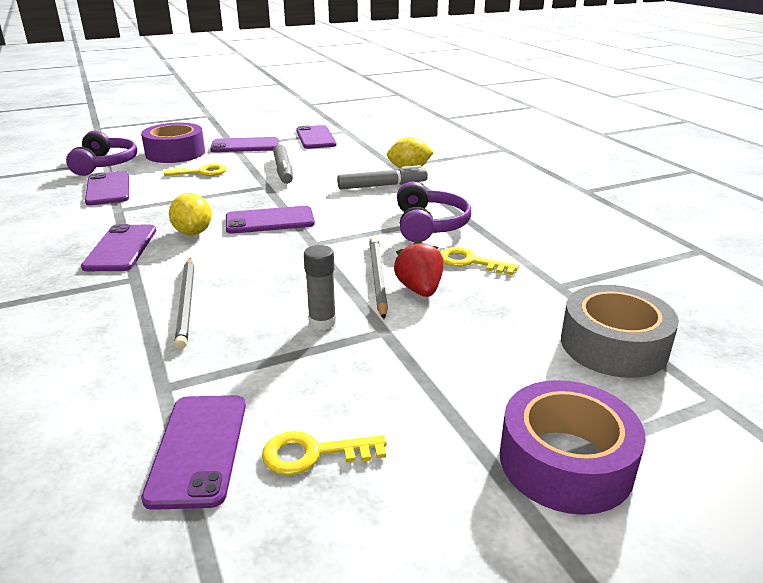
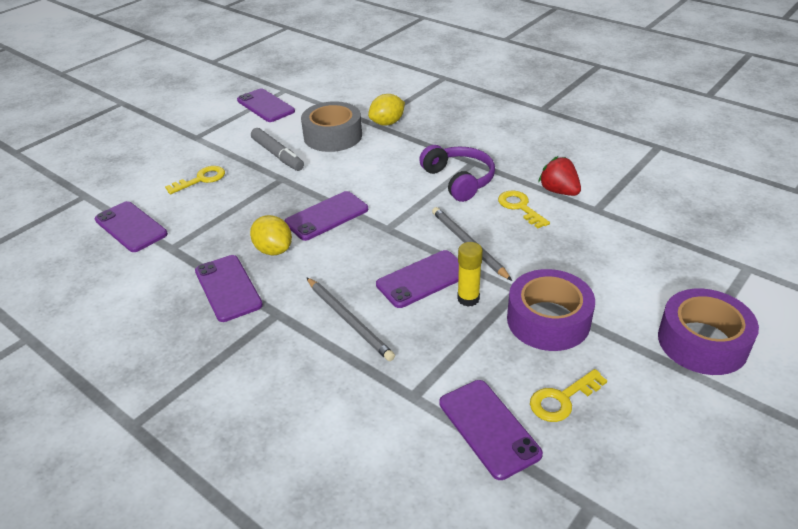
camera: 25 degrees left, 10 degrees up
purple headphones [66,131,137,176] -> none
purple tape [141,123,205,163] -> purple tape moved to [507,269,595,351]
purple phone [210,137,279,152] -> purple phone moved to [376,250,459,308]
grey glue stick [304,245,336,330] -> yellow glue stick [457,242,483,306]
grey marker [337,165,428,189] -> none
red strawberry [394,240,443,297] -> red strawberry moved to [538,156,581,196]
yellow key [440,247,519,275] -> yellow key turned 60 degrees clockwise [498,190,550,228]
grey tape [561,285,679,378] -> grey tape moved to [301,101,362,152]

